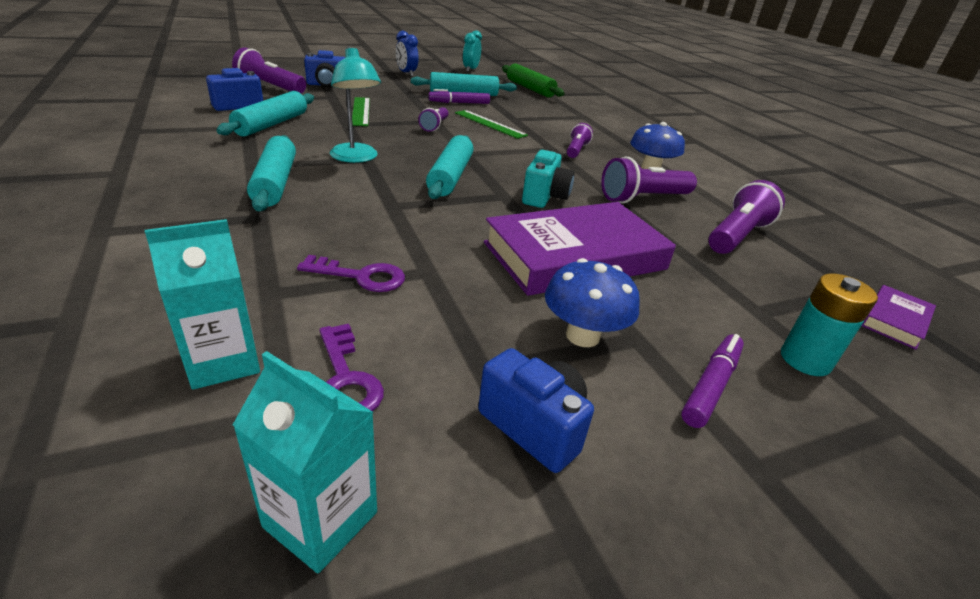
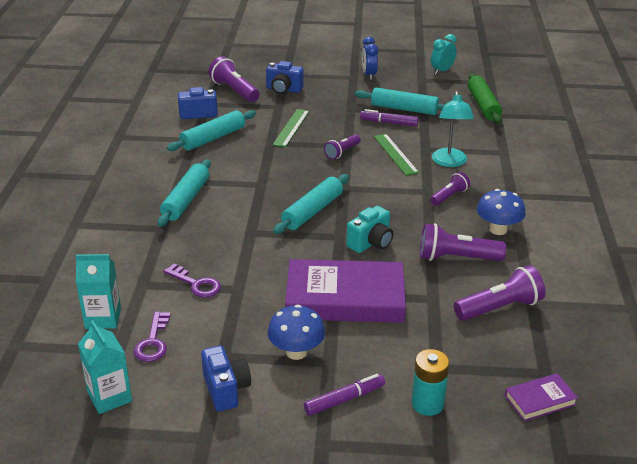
camera: 30 degrees right, 0 degrees up
turquoise lamp [330,46,381,163] -> turquoise lamp moved to [432,91,474,167]

